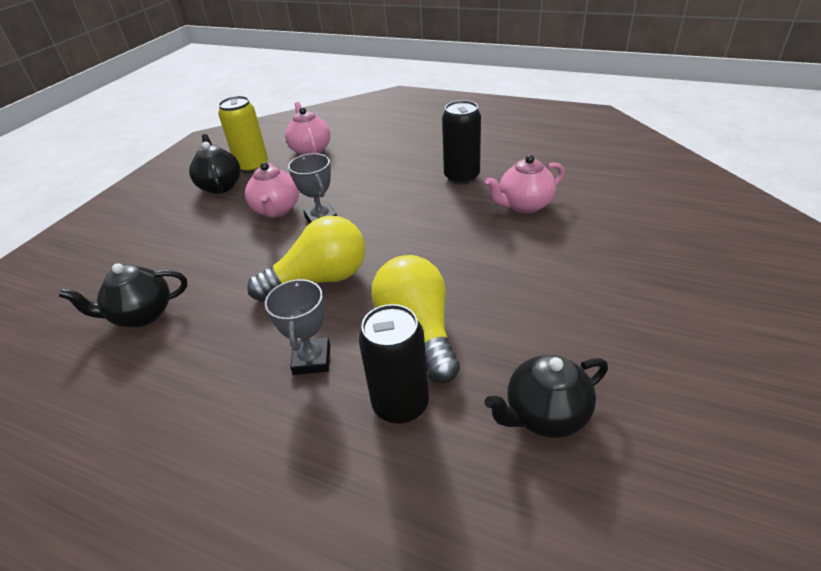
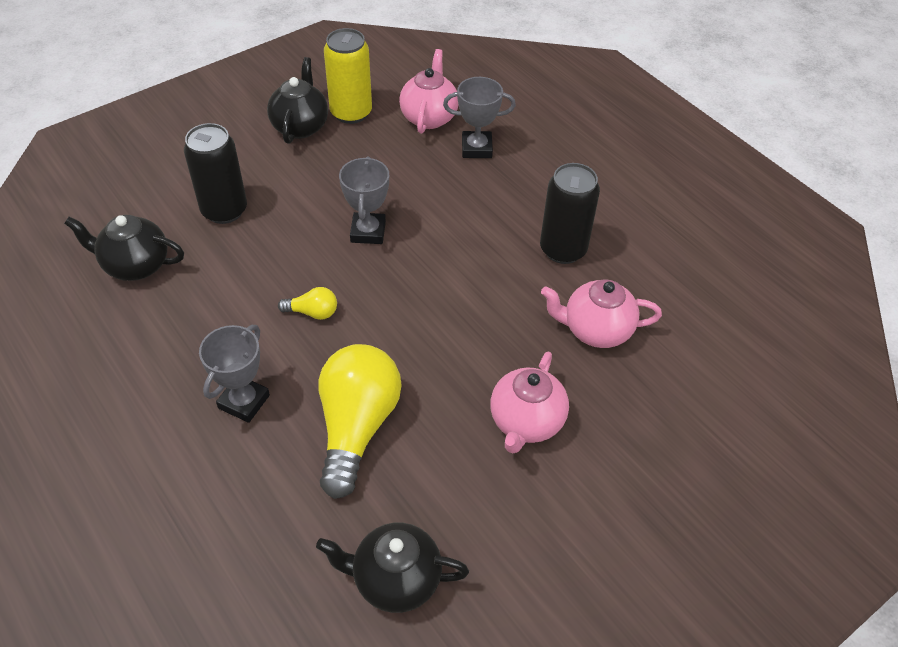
camera: 25 degrees right, 10 degrees up
pink teapot [245,162,299,218] -> pink teapot moved to [490,351,569,454]
yellow light bulb [247,215,365,302] -> yellow light bulb [278,287,337,320], size x0.44
black can [359,304,429,424] -> black can moved to [184,123,247,224]
none -> grey trophy [443,77,516,158]

